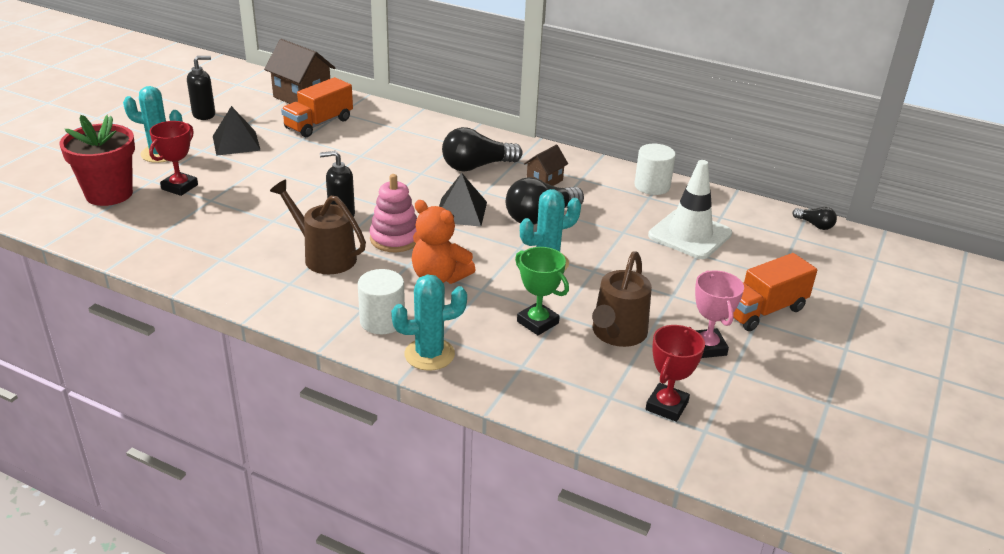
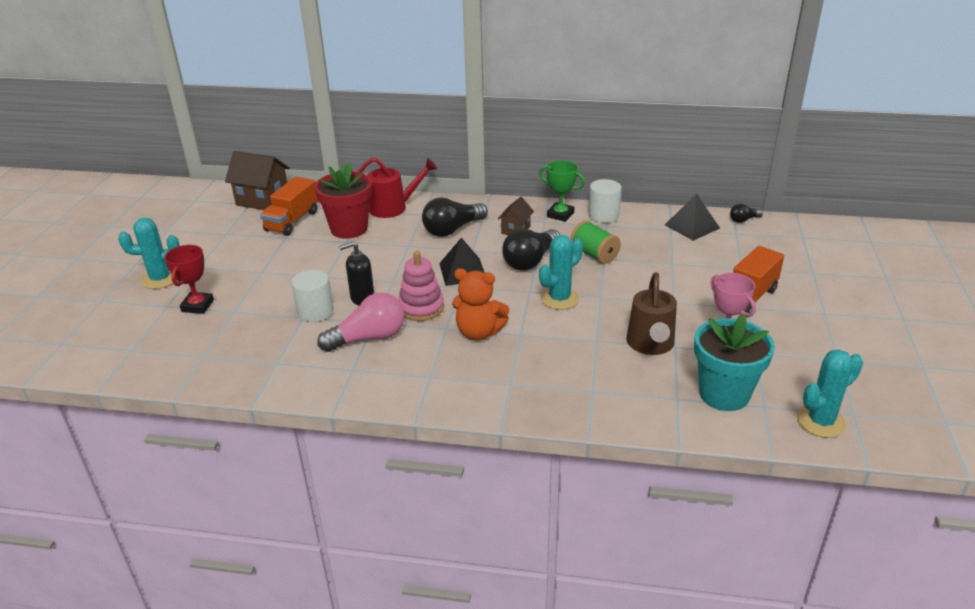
camera: 15 degrees left, 0 degrees up
red flower pot [59,115,135,206] -> red flower pot moved to [314,162,372,239]
black soap dispenser [187,56,215,120] -> none
black pyramid [213,106,261,156] -> black pyramid moved to [665,194,720,241]
brown watering can [270,180,366,274] -> pink light bulb [317,292,404,352]
white cylinder [358,269,405,334] -> white cylinder moved to [291,270,334,322]
turquoise cactus [391,274,467,371] -> turquoise cactus moved to [797,350,863,438]
green trophy [515,247,569,335] -> green trophy moved to [539,160,585,222]
red trophy [646,325,705,422] -> turquoise flower pot [694,314,775,411]
white traffic cone [648,160,732,259] -> none
black light bulb [792,207,837,230] -> black light bulb turned 135 degrees clockwise [730,204,763,223]
none -> red watering can [357,158,437,218]
none -> green spool [570,220,621,264]

